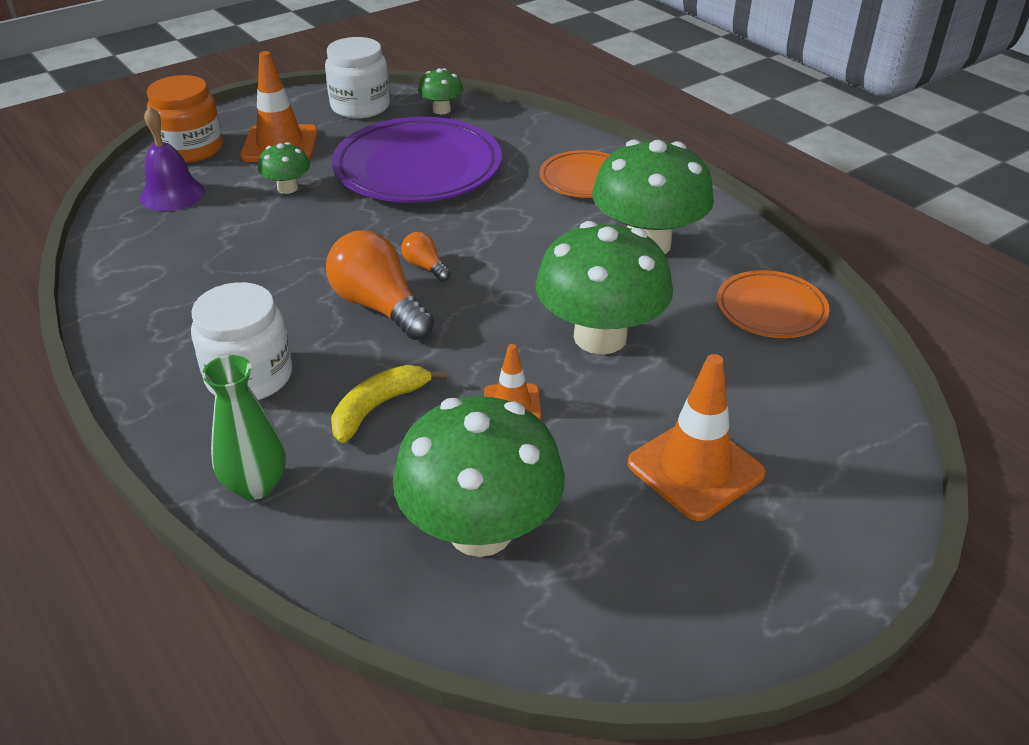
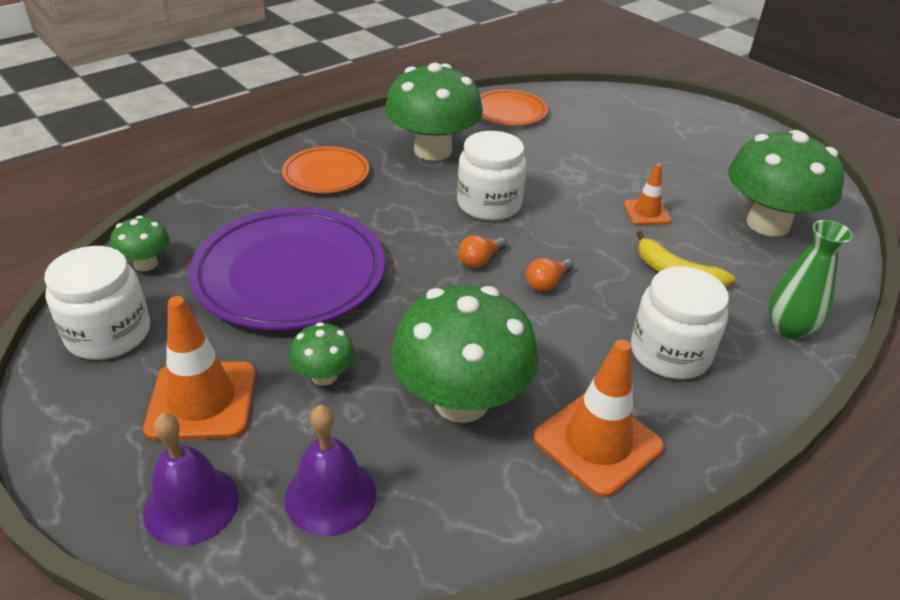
camera: 95 degrees left, 0 degrees up
orange jar [147,75,223,163] -> purple bell [143,413,239,546]
orange light bulb [326,230,434,340] -> orange light bulb [526,258,573,292], size x0.49
green mushroom [535,221,673,354] -> green mushroom moved to [391,285,539,423]
orange traffic cone [628,354,765,521] -> orange traffic cone moved to [533,339,664,497]
none -> white jar [457,131,527,221]

